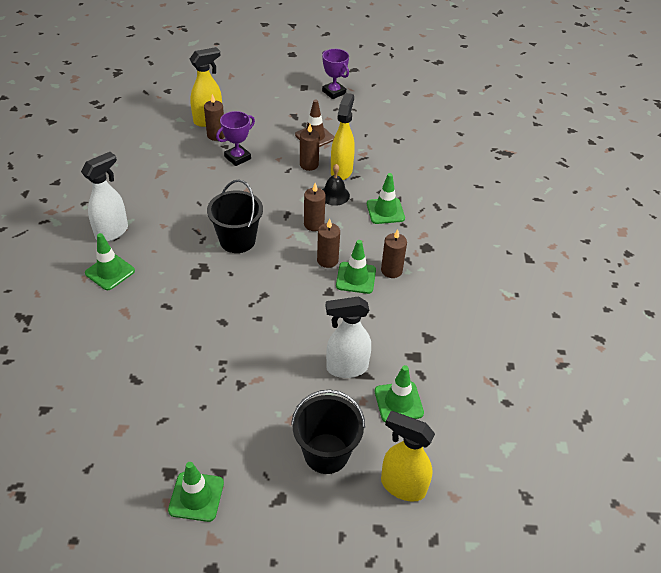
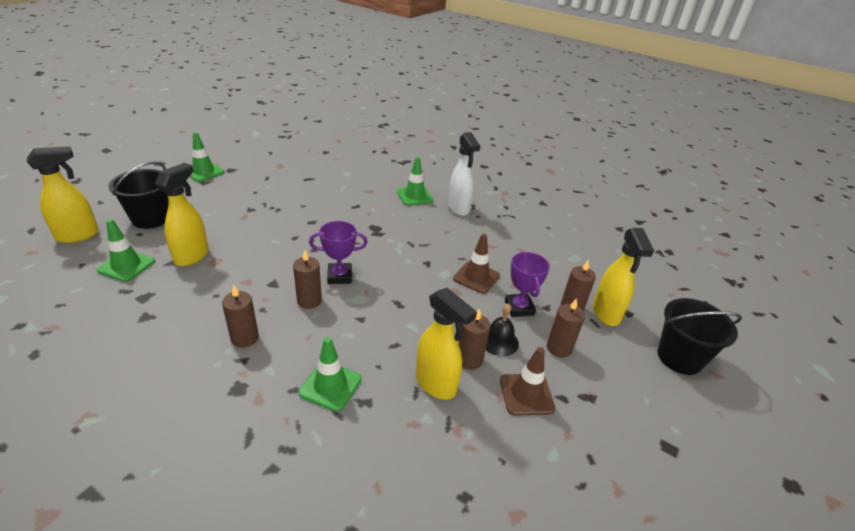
camera: 120 degrees right, 10 degrees down
black bucket [207,179,263,253] -> black bucket moved to [658,298,742,375]
brown candle [304,183,326,231] -> brown candle moved to [547,298,585,358]
purple trophy [322,49,349,99] -> purple trophy moved to [309,221,368,284]
black bell [322,164,350,206] -> black bell moved to [486,304,519,356]
white spray bottle [326,297,371,378] -> yellow spray bottle [155,163,209,266]
green traffic cone [336,240,376,294] -> none
none -> brown traffic cone [453,234,500,294]

